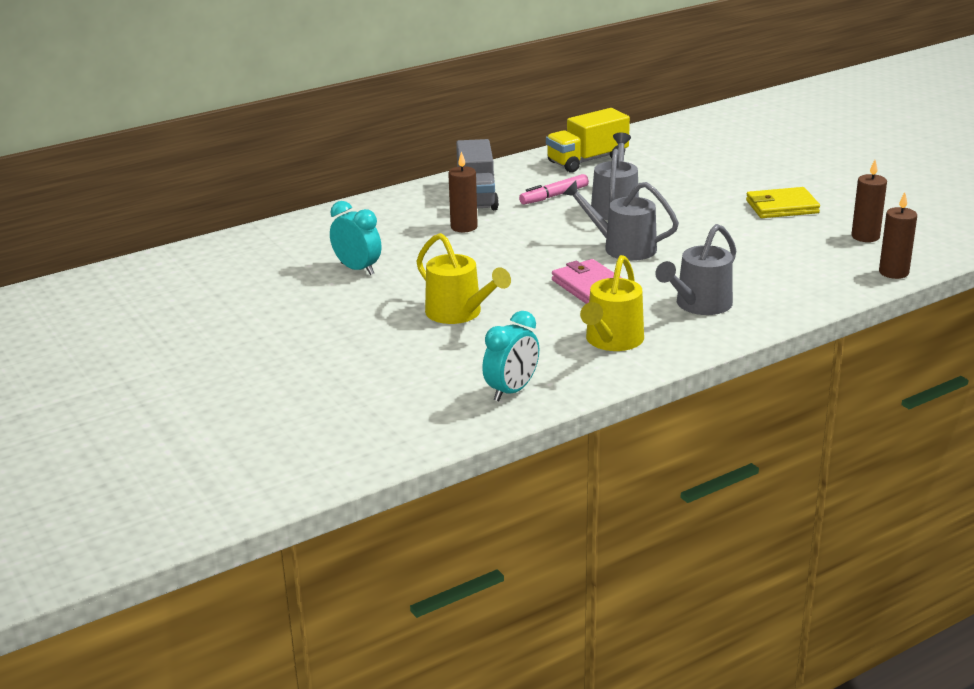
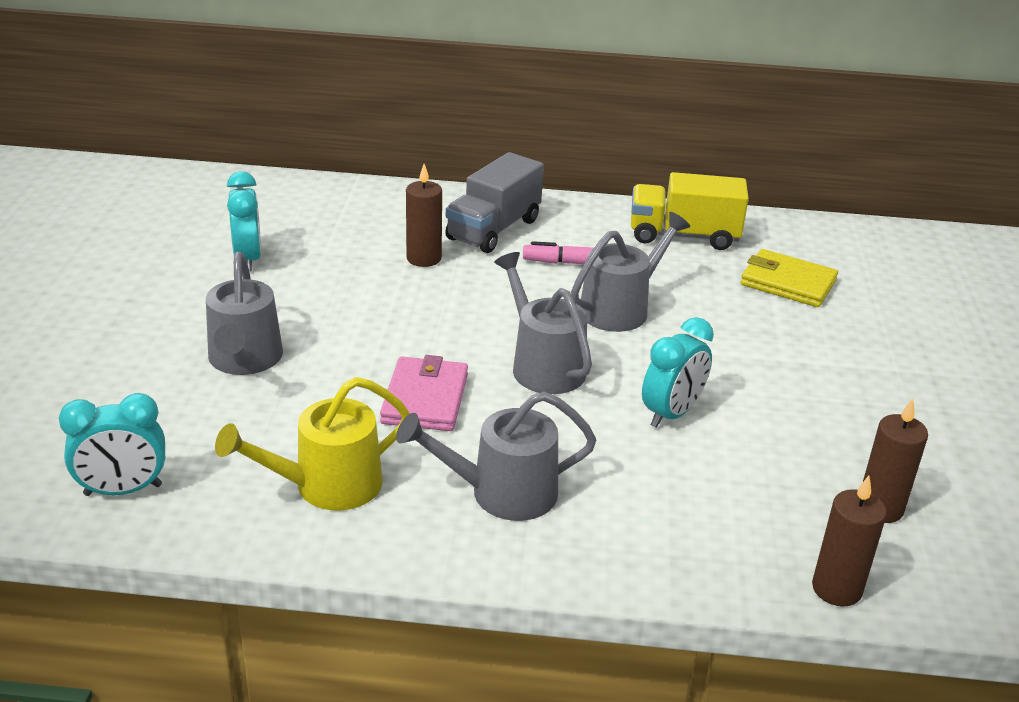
camera: 35 degrees right, 5 degrees up
yellow watering can [416,233,511,324] -> grey watering can [206,252,283,375]
yellow wallet [746,187,820,218] -> yellow wallet moved to [740,249,838,307]
none -> turquoise clock [642,317,714,428]

